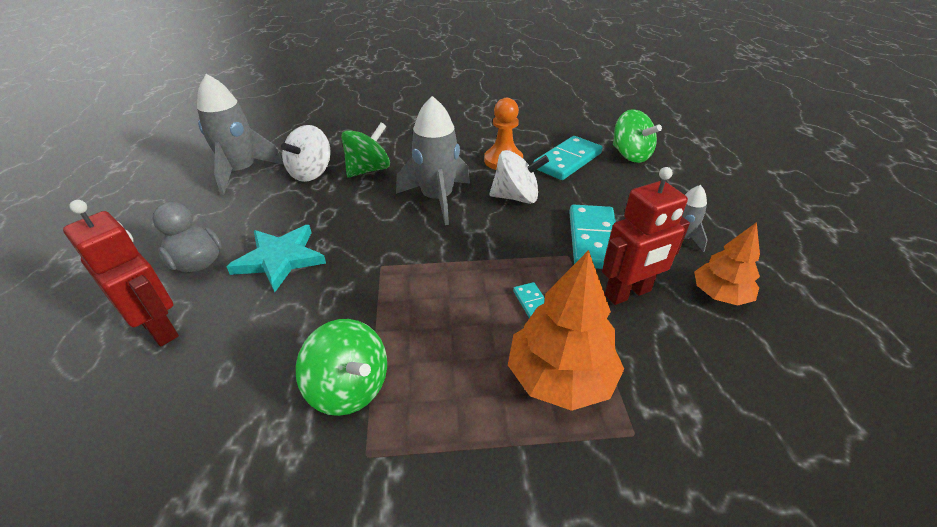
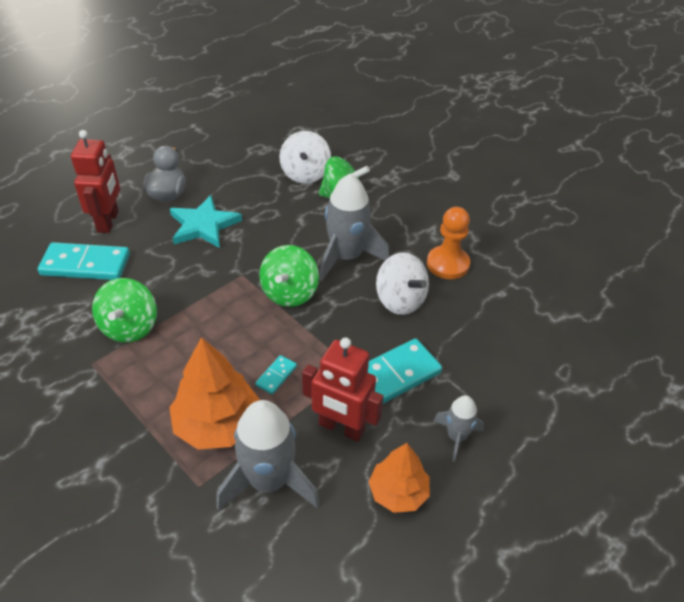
camera: 50 degrees right, 5 degrees up
grey rocket [197,74,284,195] -> grey rocket moved to [216,400,320,511]
white spinning top [281,125,331,182] -> white spinning top turned 75 degrees counterclockwise [279,131,331,184]
turquoise domino [533,136,602,180] -> turquoise domino moved to [38,242,130,280]
green spinning top [613,109,662,163] -> green spinning top moved to [259,245,319,307]

